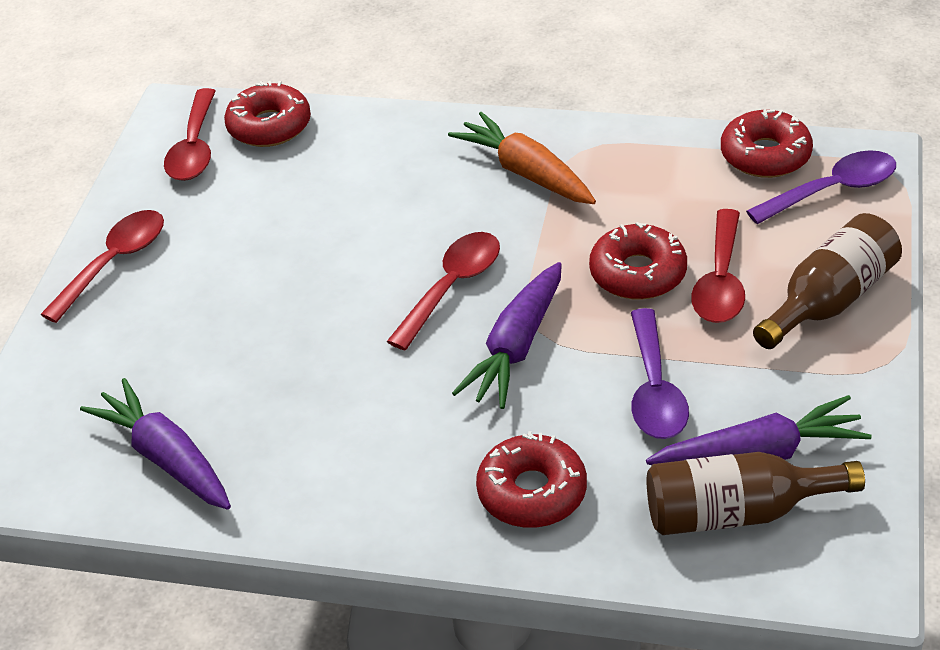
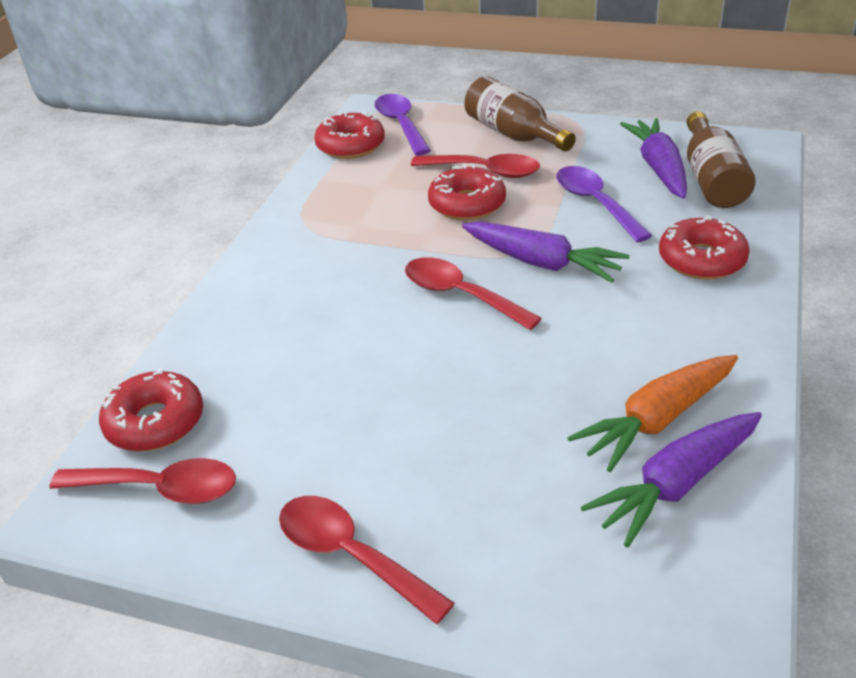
camera: 85 degrees left, 5 degrees down
orange carrot [448,112,596,204] -> orange carrot moved to [567,355,738,472]
purple spoon [631,308,689,439] -> purple spoon turned 120 degrees counterclockwise [556,166,652,242]

